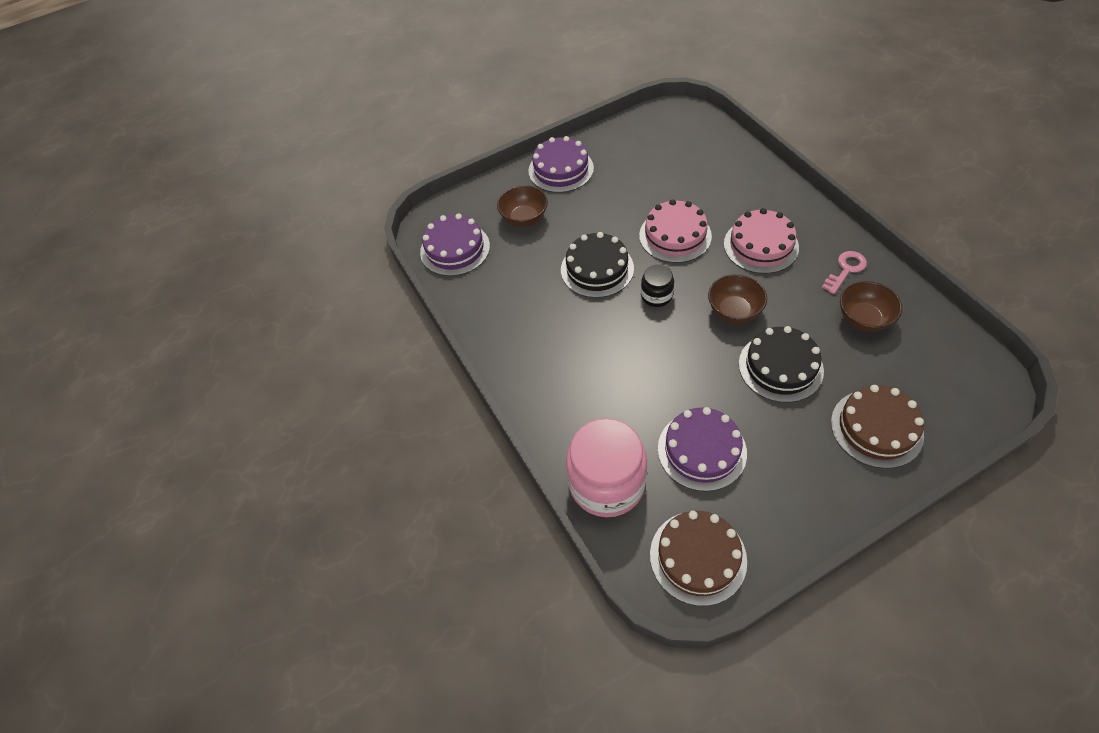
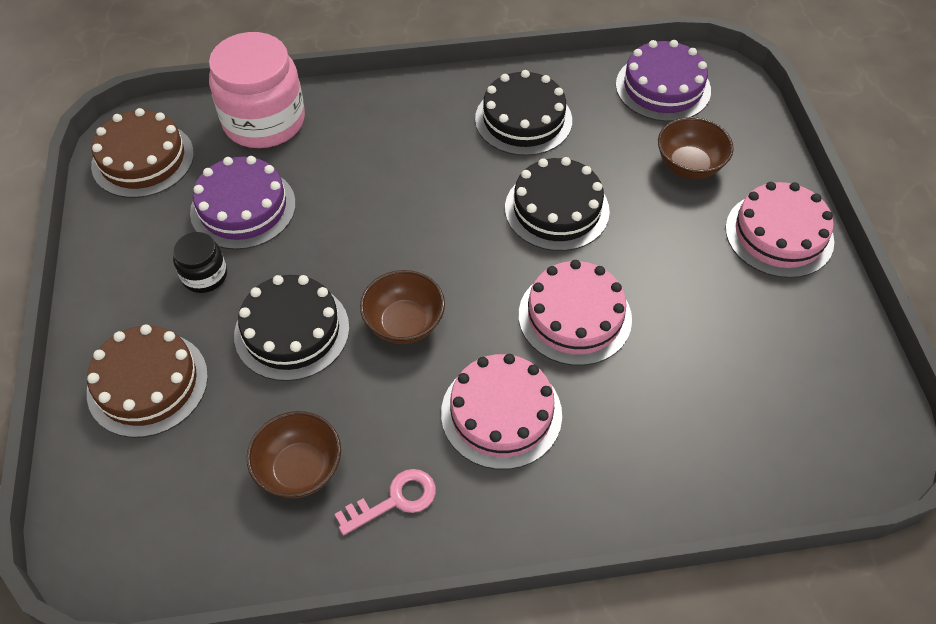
camera: 105 degrees right, 0 degrees up
purple cake [528,136,594,193] -> pink cake [725,182,834,278]
black jar [641,265,674,307] -> black jar moved to [173,232,227,293]
pink key [822,251,867,294] -> pink key turned 90 degrees counterclockwise [335,469,436,535]
none -> black cake [475,70,572,156]

